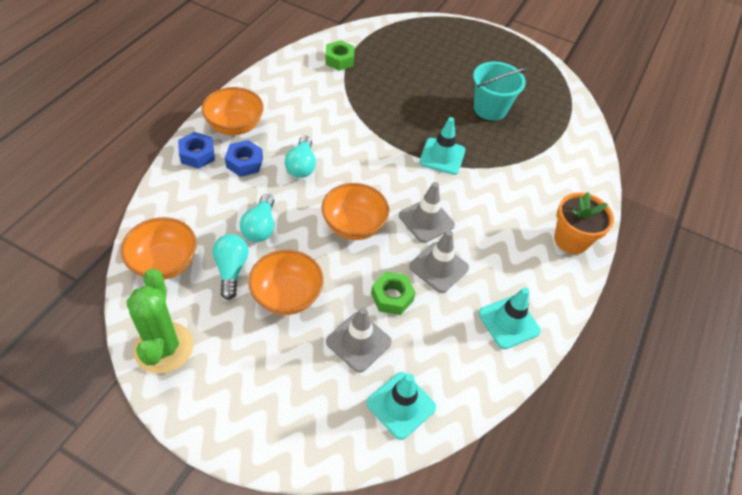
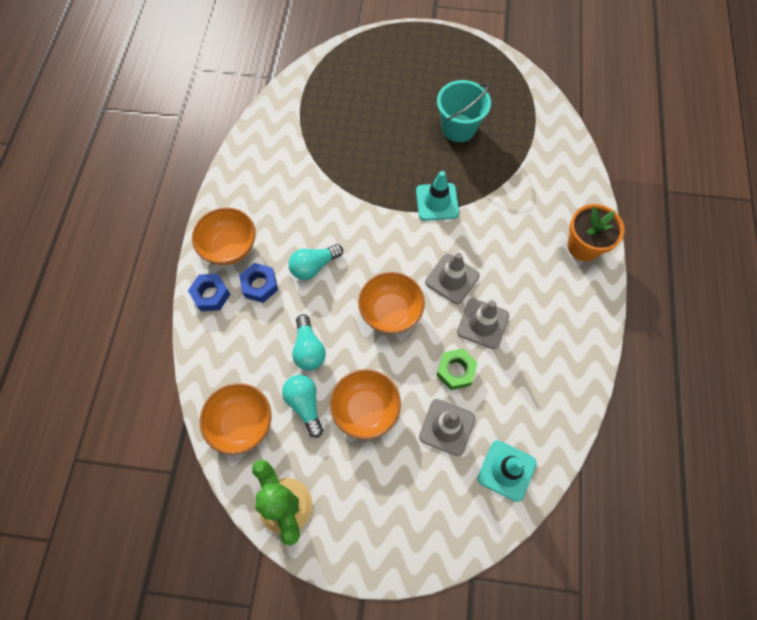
camera: 15 degrees left, 15 degrees up
turquoise light bulb [285,136,316,178] -> turquoise light bulb turned 75 degrees clockwise [288,244,343,280]
green nut [325,40,354,71] -> none
turquoise traffic cone [479,287,541,349] -> none

